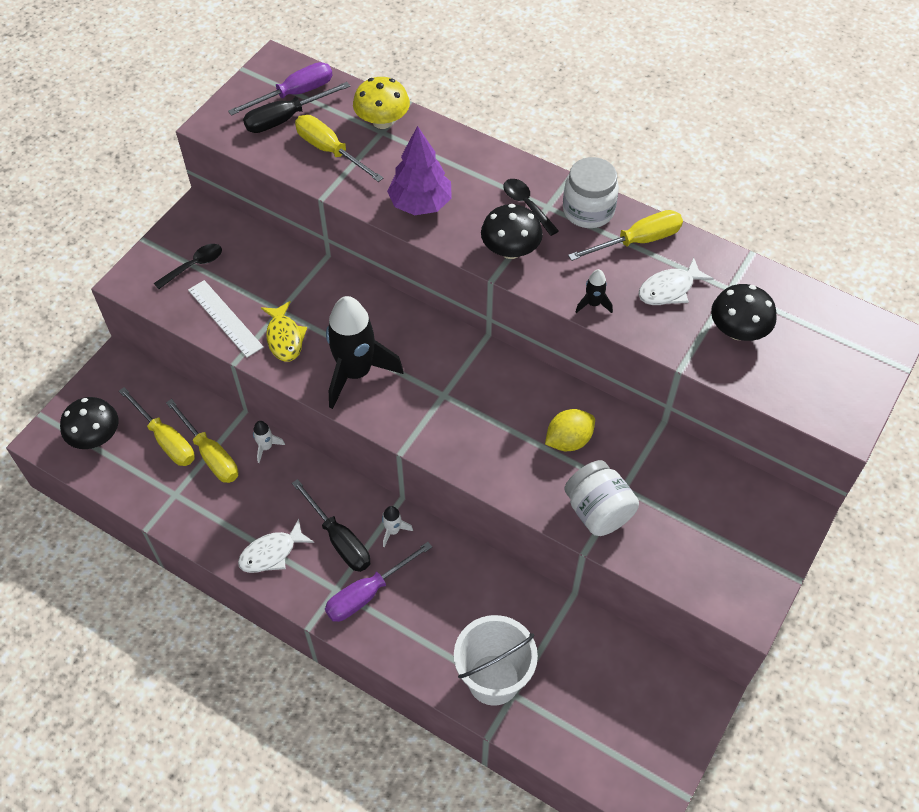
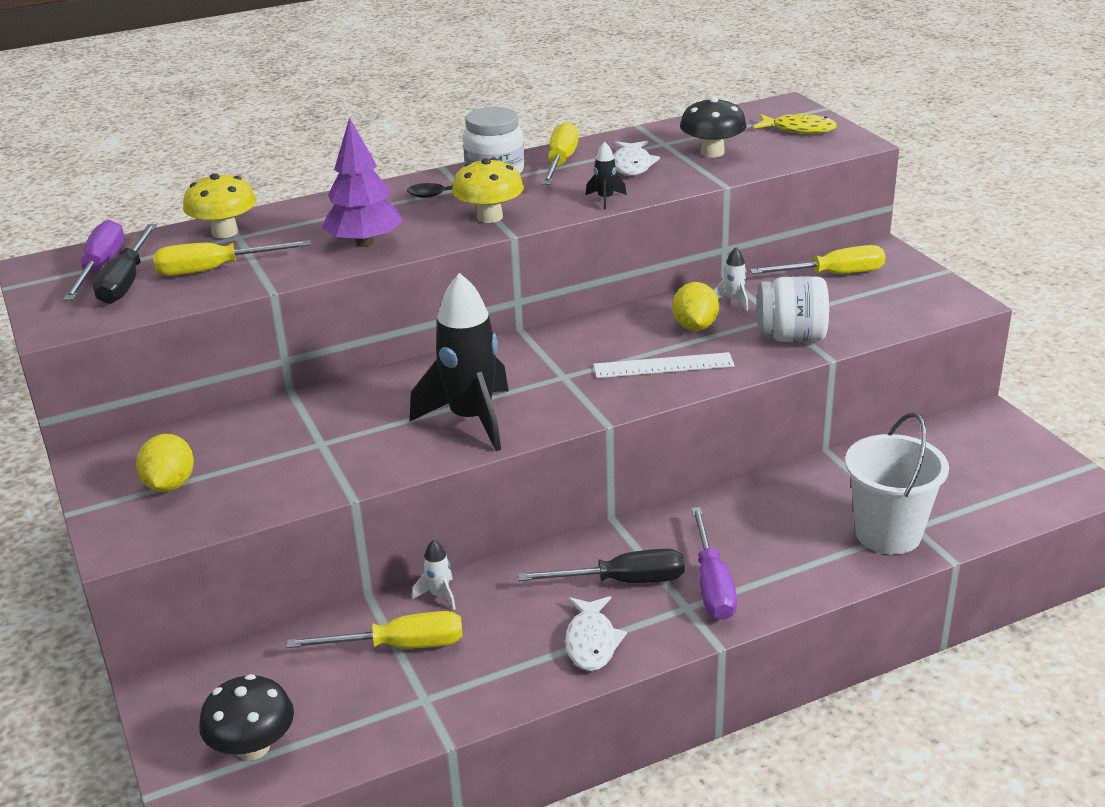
camera: 55 degrees left, 25 degrees down
yellow screwdriver [119,387,195,466] -> yellow screwdriver moved to [750,245,886,274]
black spoon [154,244,222,289] -> yellow lemon [136,434,194,492]
white ruler [188,280,264,357] -> white ruler moved to [593,352,735,378]
yellow fish [261,301,307,362] -> yellow fish moved to [754,113,837,134]
white rocket [382,506,413,547] -> white rocket moved to [714,247,748,311]
black mushroom [481,204,543,259] -> yellow mushroom [452,158,524,223]

